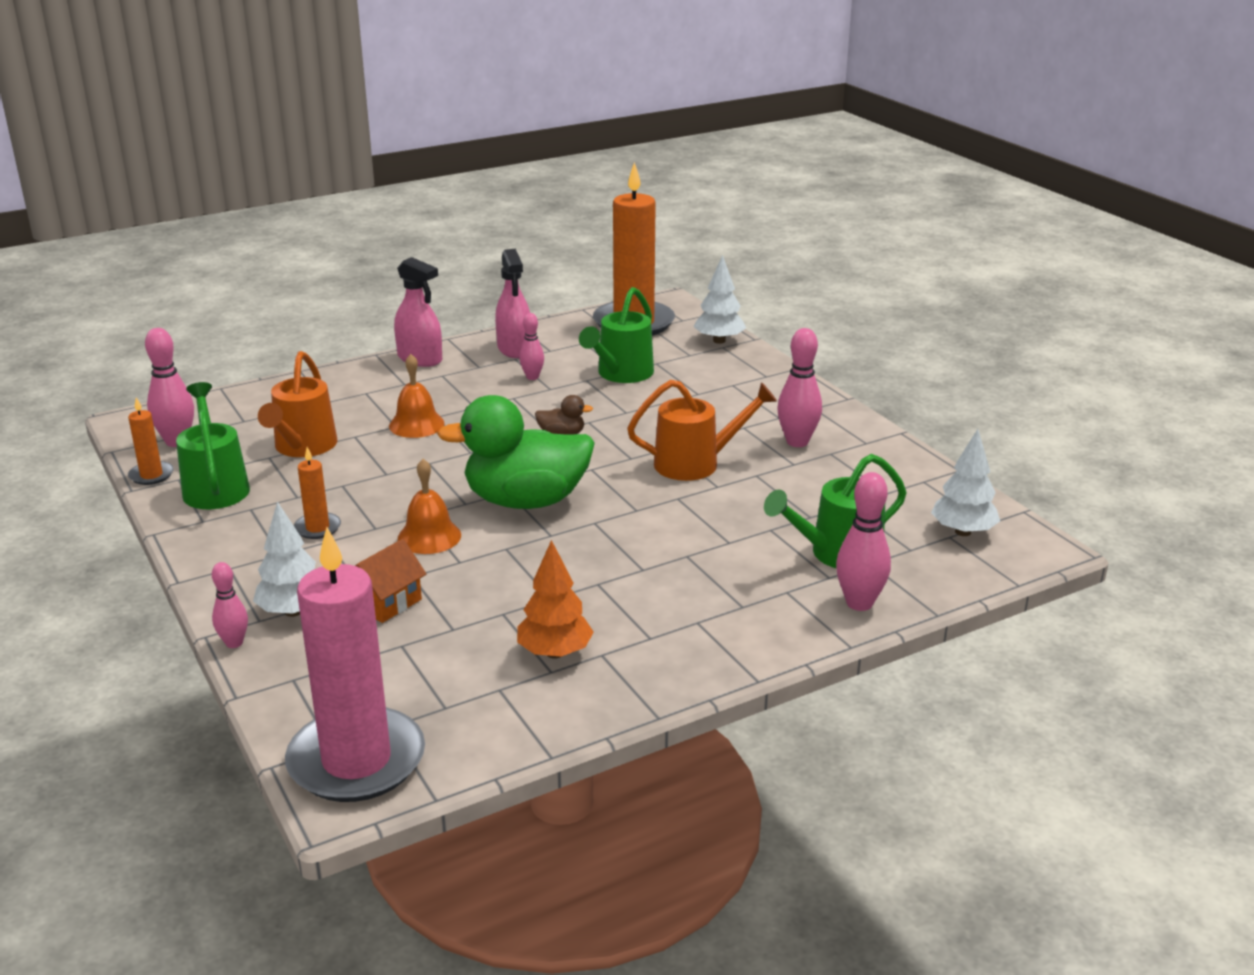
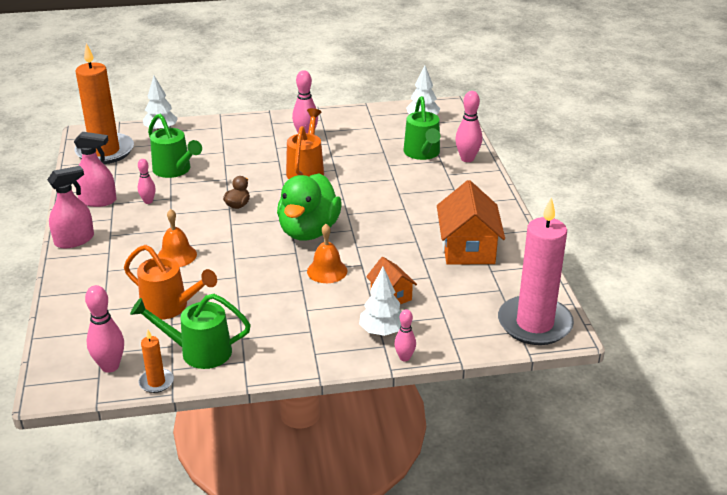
camera: 70 degrees left, 5 degrees up
orange candle [294,447,341,539] -> none
orange tree [517,540,594,659] -> orange house [437,180,505,265]

